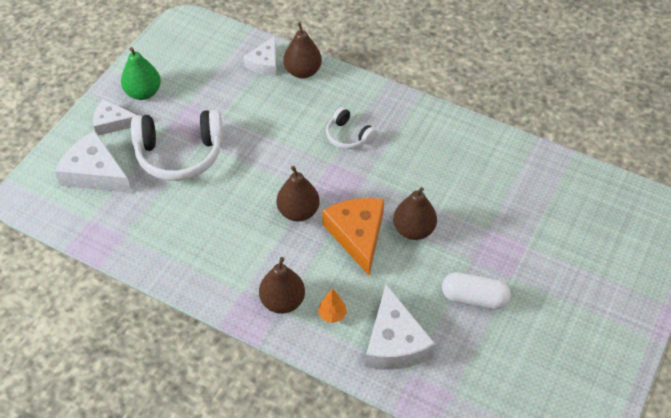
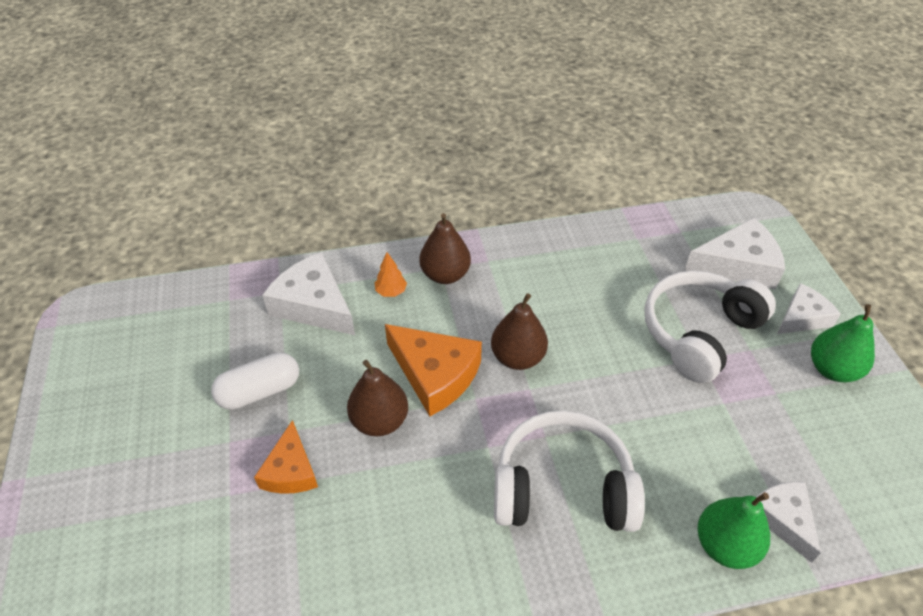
camera: 140 degrees right, 5 degrees down
brown pear [284,22,322,78] -> green pear [697,492,770,569]
white headphones [326,107,377,149] -> white headphones [494,411,645,532], size x1.91
none -> orange cheese [254,420,318,494]

